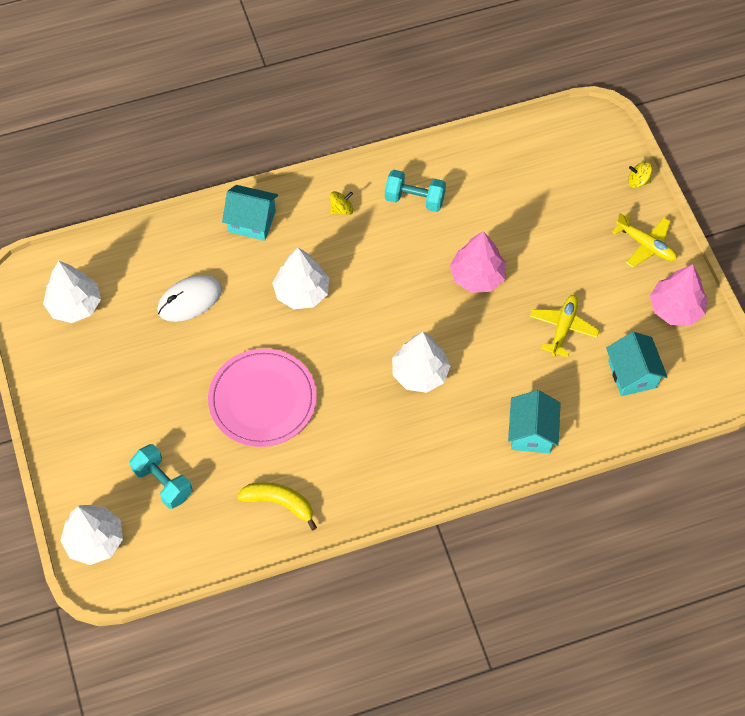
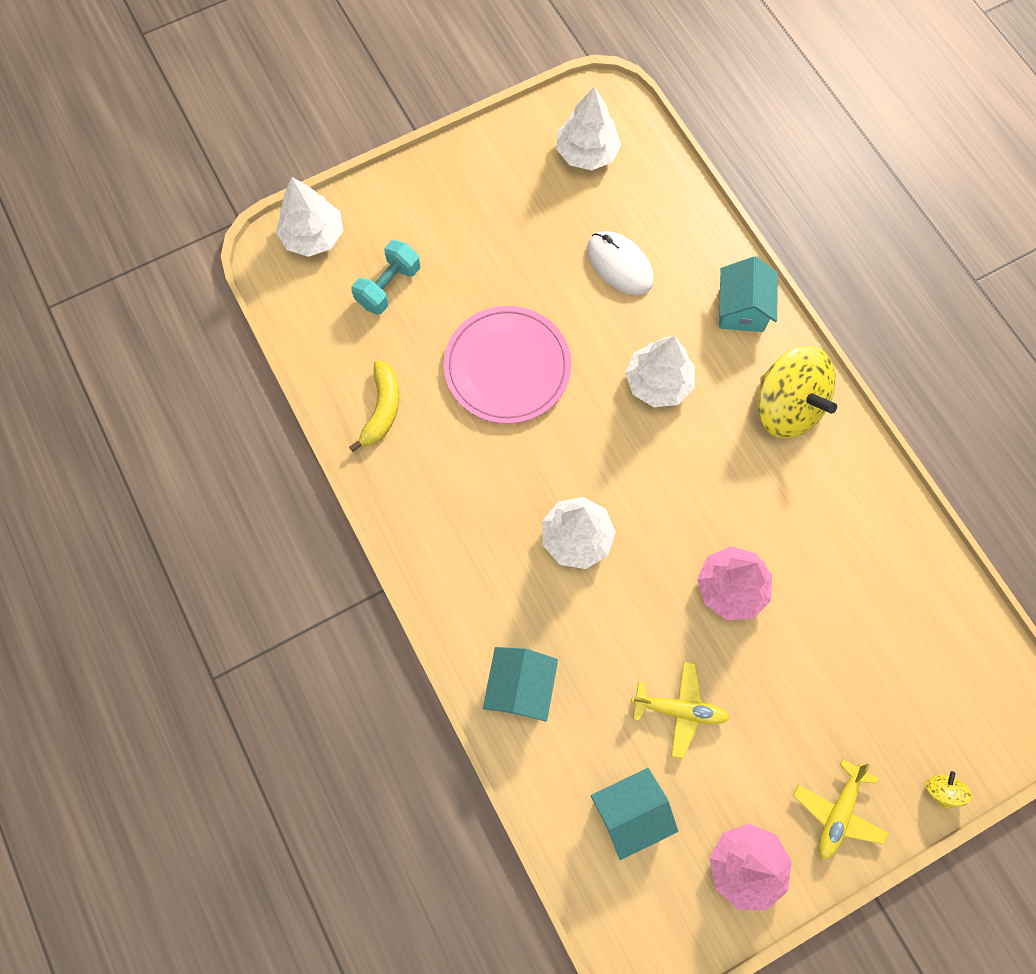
camera: 80 degrees right, 10 degrees up
yellow spinning top [330,191,353,215] -> yellow spinning top [758,346,837,439], size x2.48
turquoise dumbbell [385,170,446,212] -> none
turquoise house [508,390,561,453] -> turquoise house turned 75 degrees counterclockwise [483,647,558,722]

